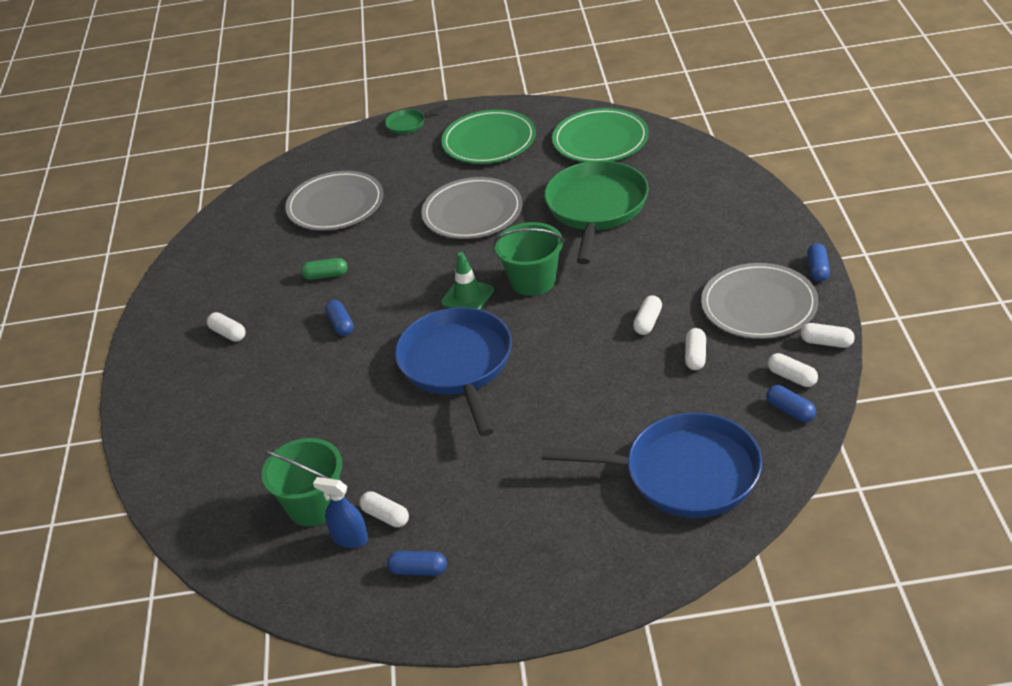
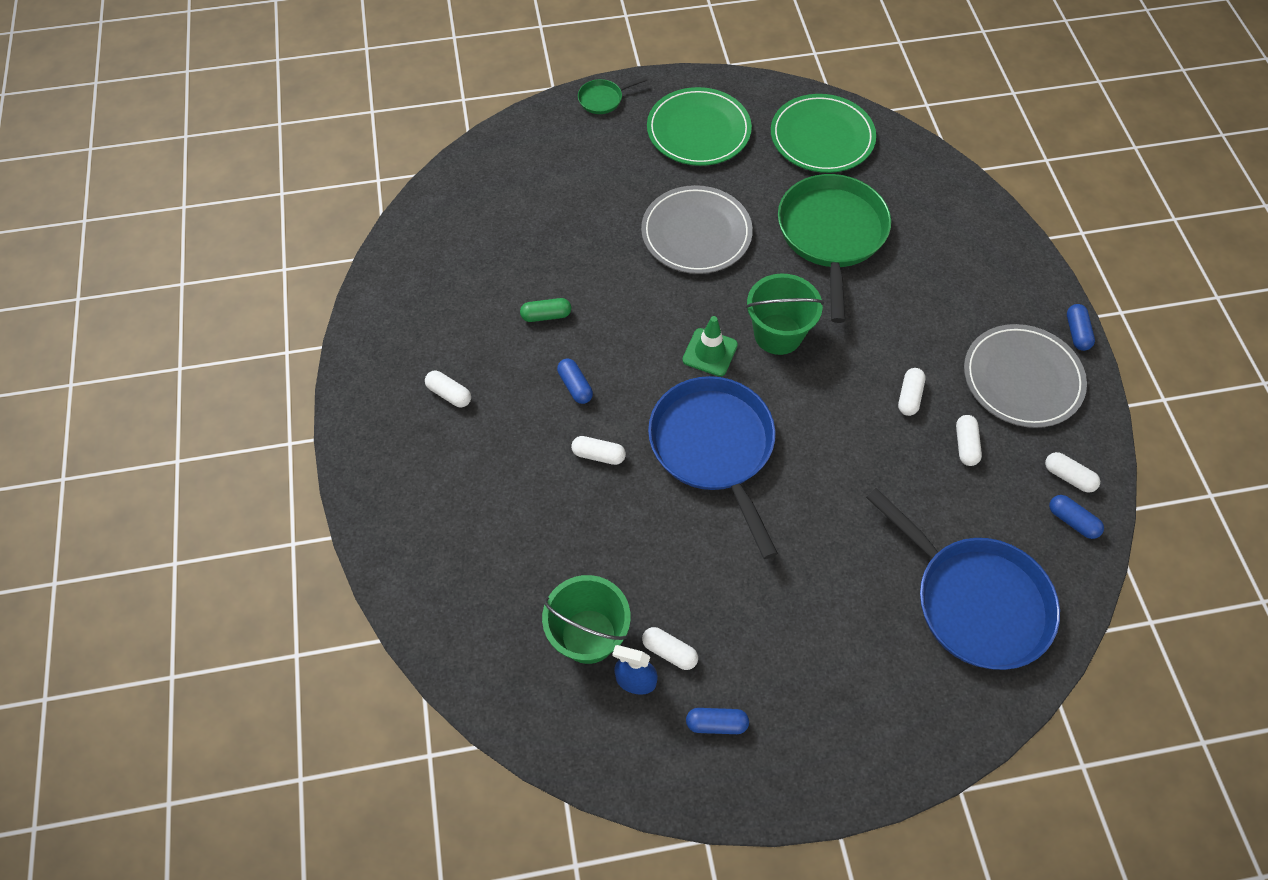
camera: 10 degrees left, 20 degrees up
grey plate [285,171,383,231] -> none
blue pan [542,413,762,518] -> blue pan turned 45 degrees clockwise [866,488,1060,670]
white capsule [801,323,855,348] -> white capsule moved to [571,436,626,465]

